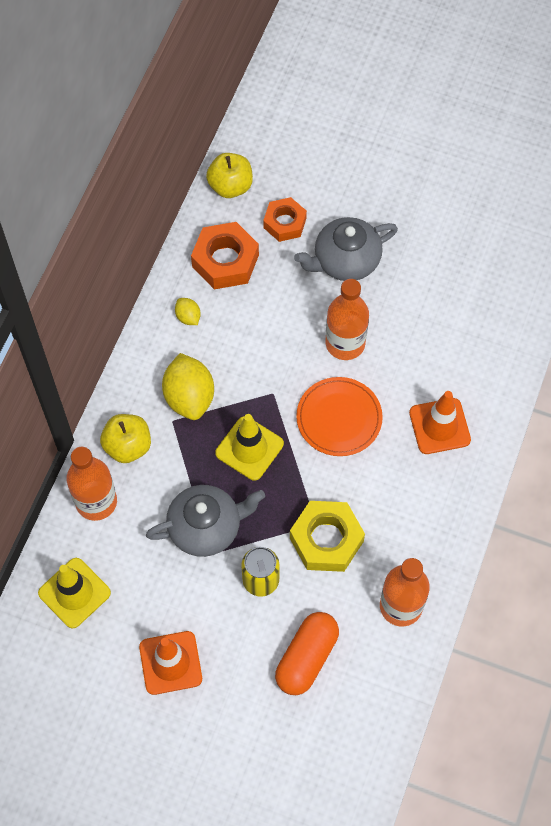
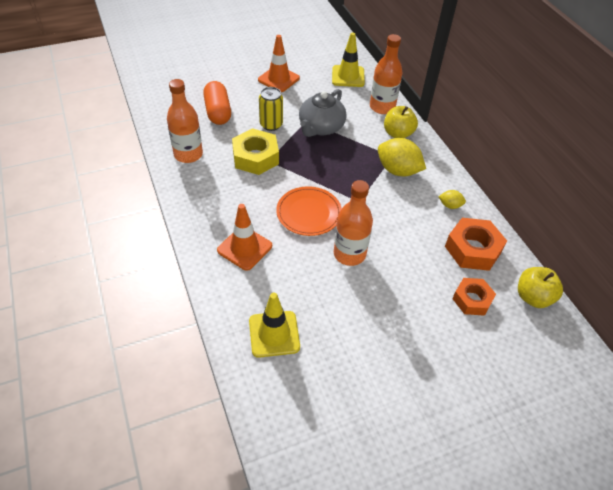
camera: 135 degrees right, 15 degrees down
yellow traffic cone [215,414,284,481] -> yellow traffic cone moved to [249,293,300,358]
grey teapot [294,217,398,281] -> none

